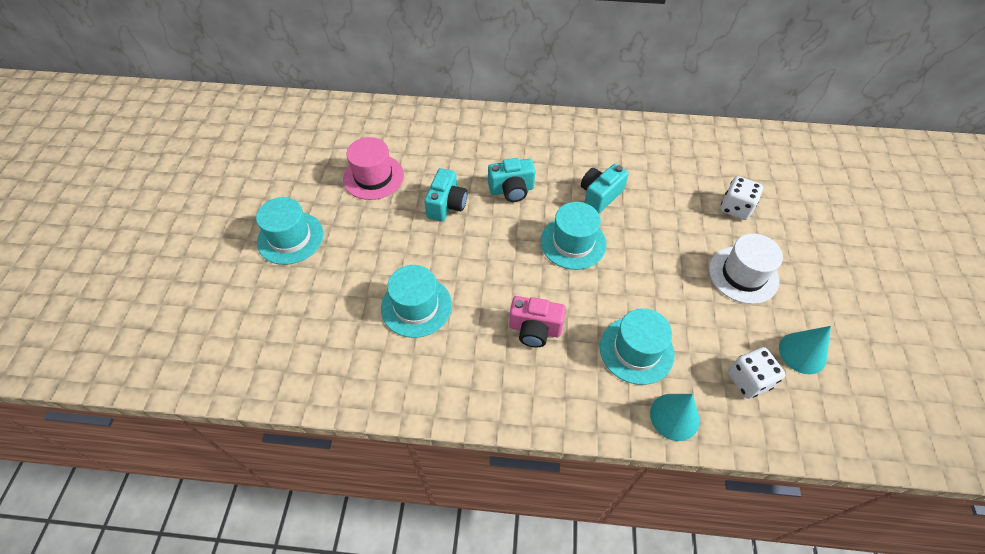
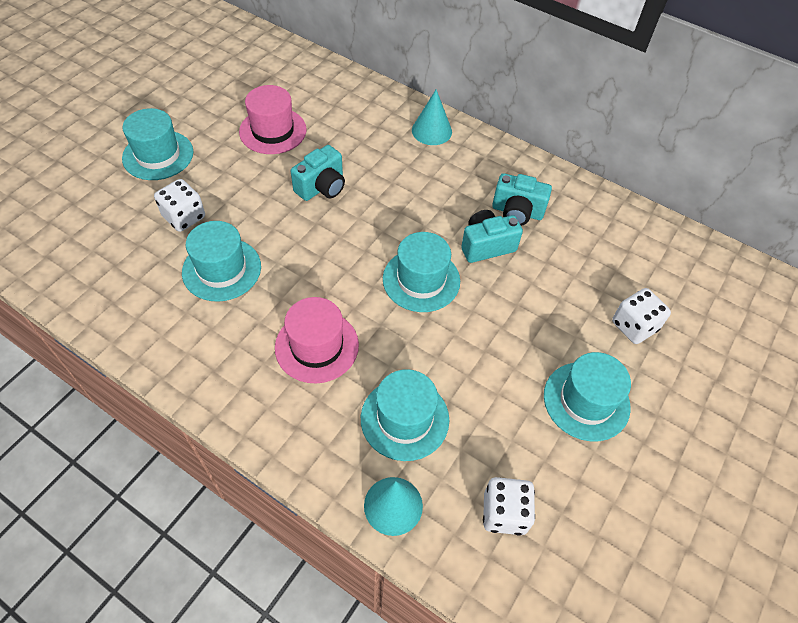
camera: 25 degrees right, 0 degrees up
turquoise camera [488,158,536,202] -> turquoise camera moved to [492,173,552,226]
pink camera [509,296,566,347] -> pink hat [275,297,359,383]
white hat [709,233,783,304] -> turquoise hat [544,352,631,441]
turquoise cone [779,326,831,374] -> turquoise cone moved to [412,89,452,145]
none -> white dice [154,179,205,232]

